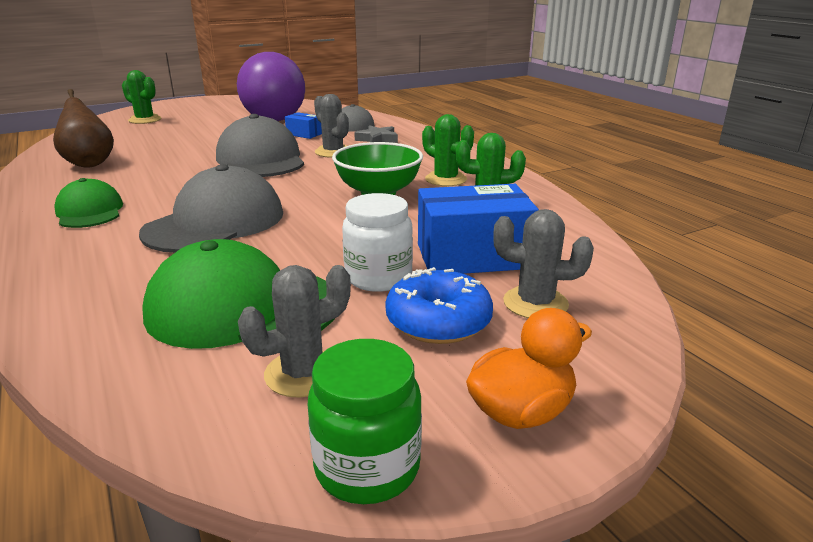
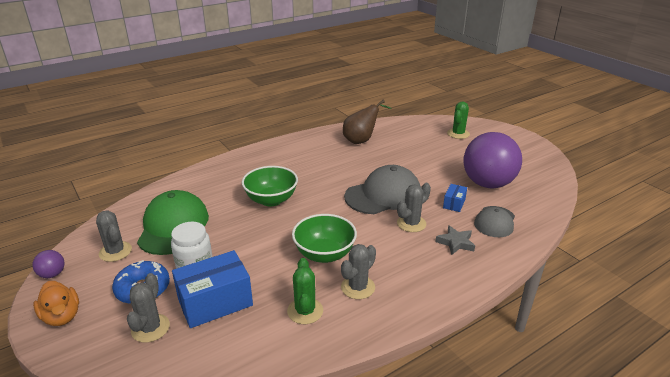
camera: 85 degrees right, 5 degrees up
green cap [54,178,123,228] -> none
grey cap [139,164,283,253] -> green bowl [242,166,298,206]
green jar [307,339,422,504] -> purple ball [32,250,65,278]
blue box [418,184,539,274] -> blue box turned 75 degrees clockwise [172,250,253,328]
green cactus [422,114,474,186] -> grey cactus [341,244,376,299]

